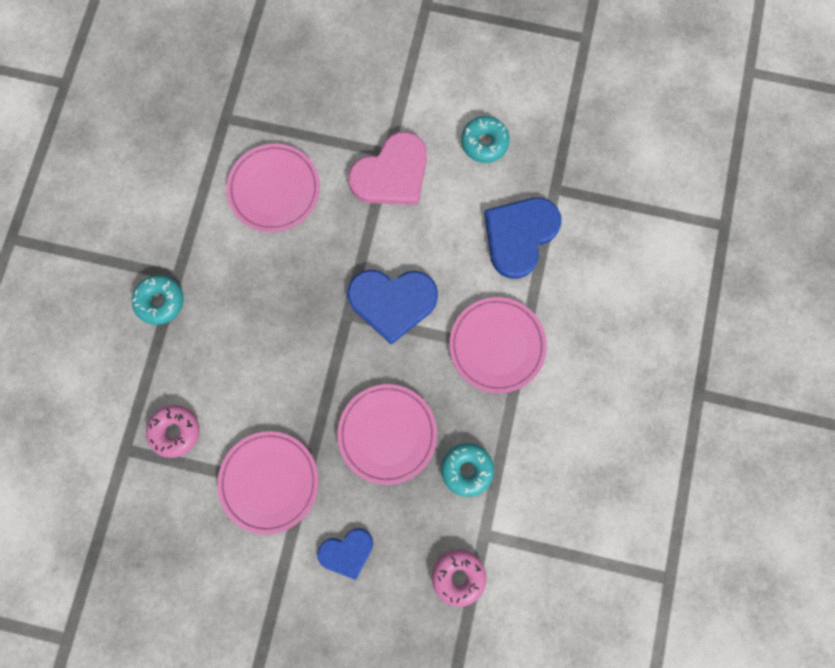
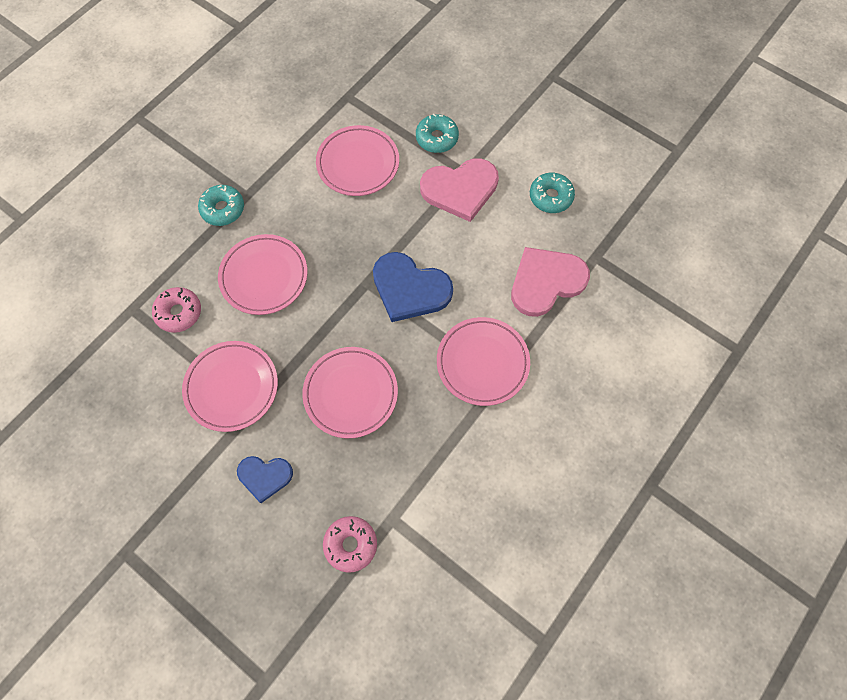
camera: 25 degrees right, 10 degrees down
turquoise donut [441,443,494,497] -> turquoise donut moved to [416,114,459,153]
blue heart [484,198,562,279] -> pink heart [511,247,590,317]
none -> pink plate [218,234,308,315]

